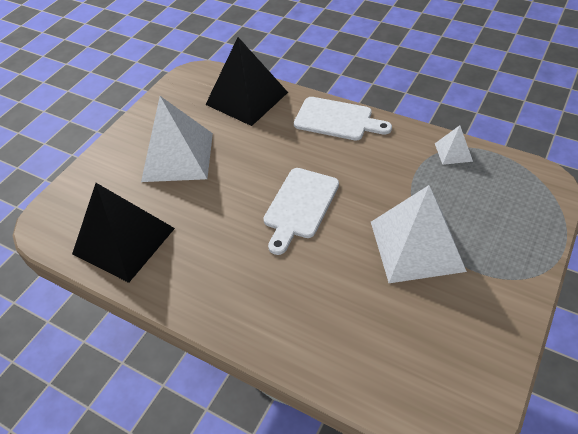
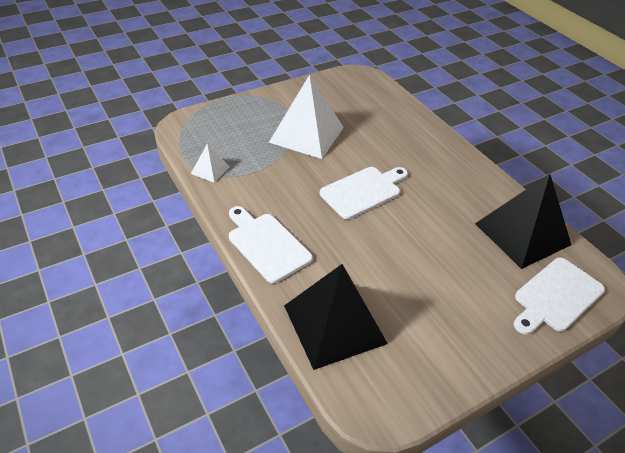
camera: 155 degrees left, 5 degrees down
white pyramid [141,96,213,182] -> none
none -> white cutting board [514,258,605,335]

